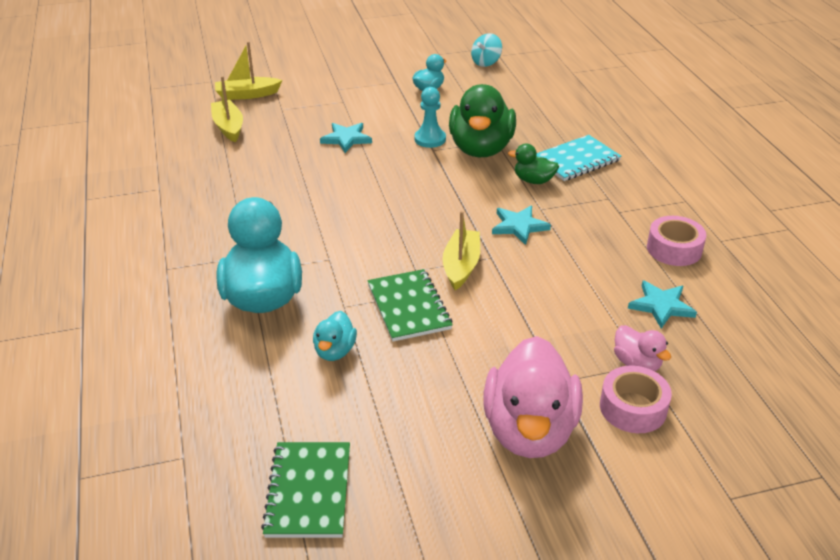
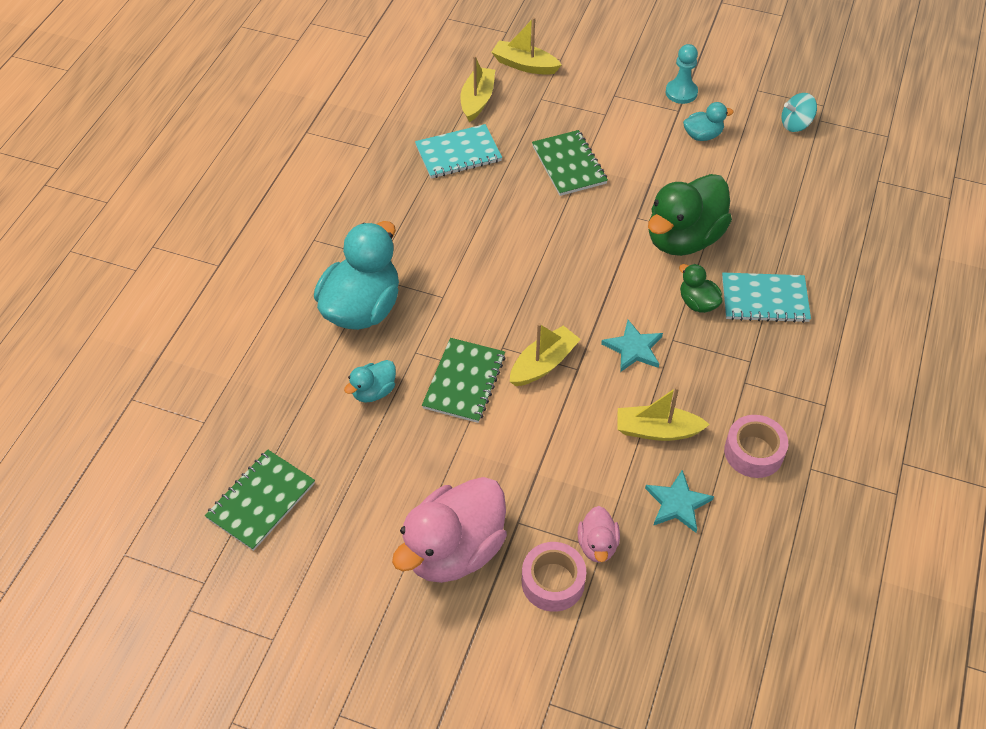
camera: 35 degrees right, 15 degrees up
turquoise star [320,123,372,153] -> green notebook [532,130,608,196]
turquoise pawn [415,87,446,148] -> turquoise pawn moved to [666,44,698,104]
none -> turquoise notebook [415,124,502,178]
none -> yellow boat [617,387,710,441]

